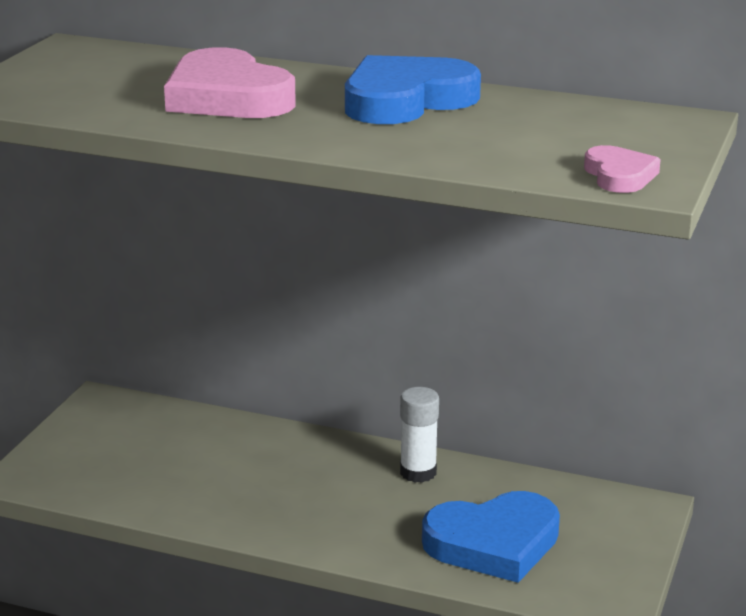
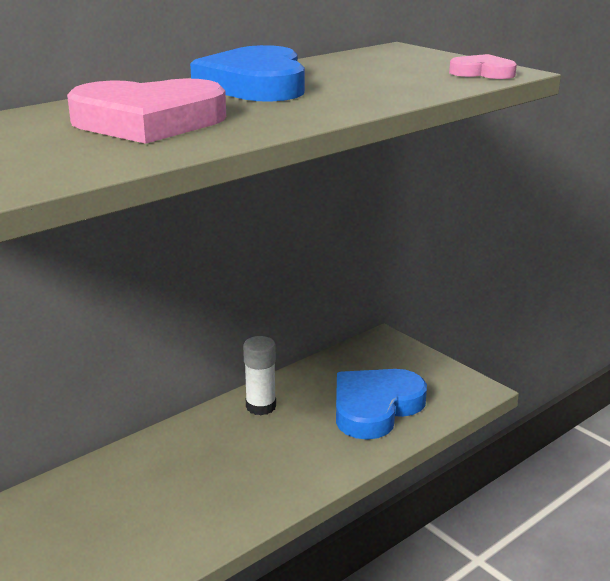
camera: 60 degrees left, 0 degrees up
blue heart [422,491,560,583] -> blue heart turned 150 degrees counterclockwise [336,369,427,440]

